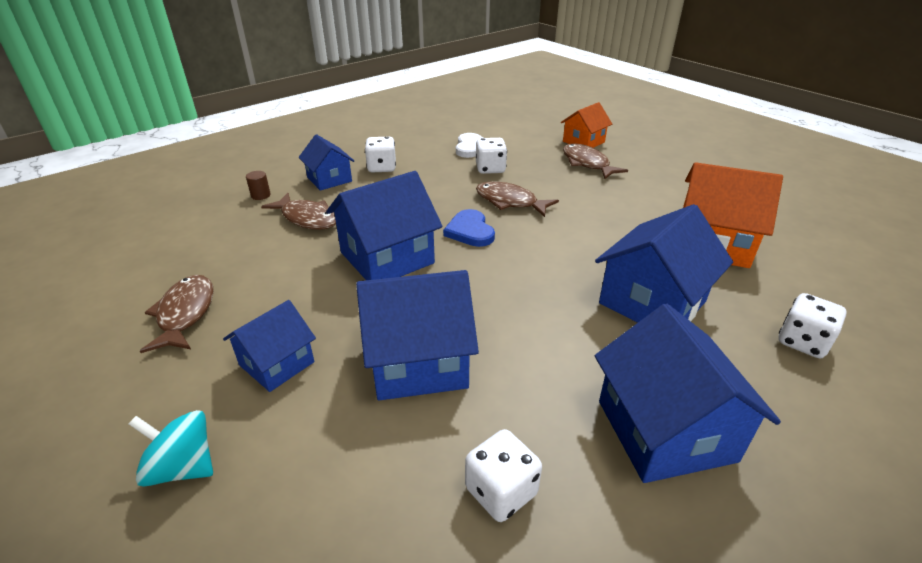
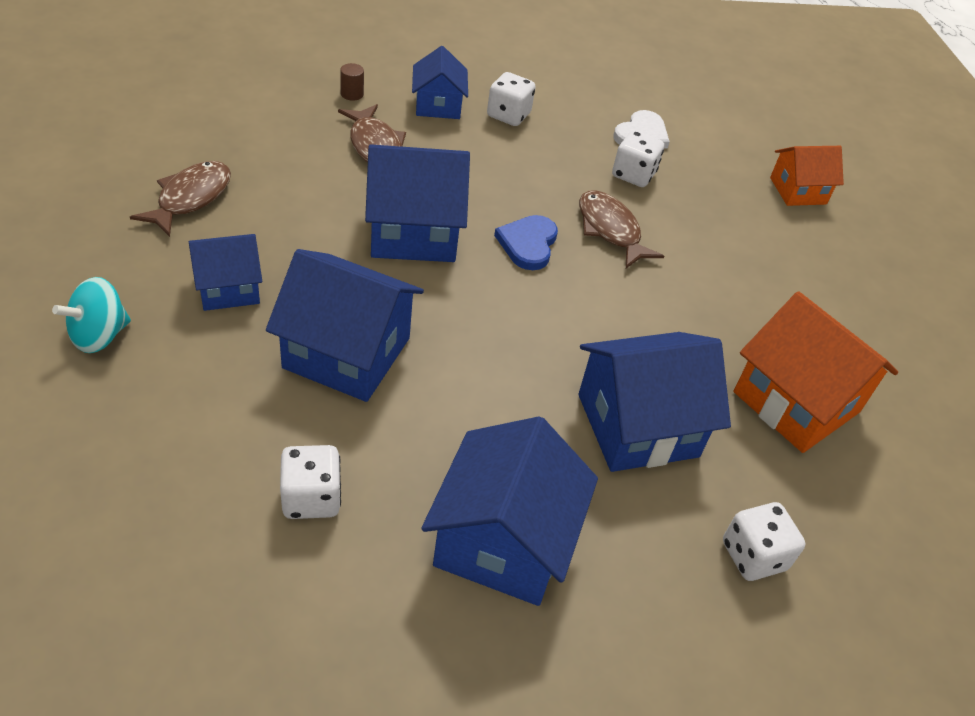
camera: 25 degrees right, 10 degrees up
turquoise spinning top [129,410,213,487] -> turquoise spinning top turned 90 degrees counterclockwise [52,277,131,353]
brown fish [563,144,628,179] -> none

